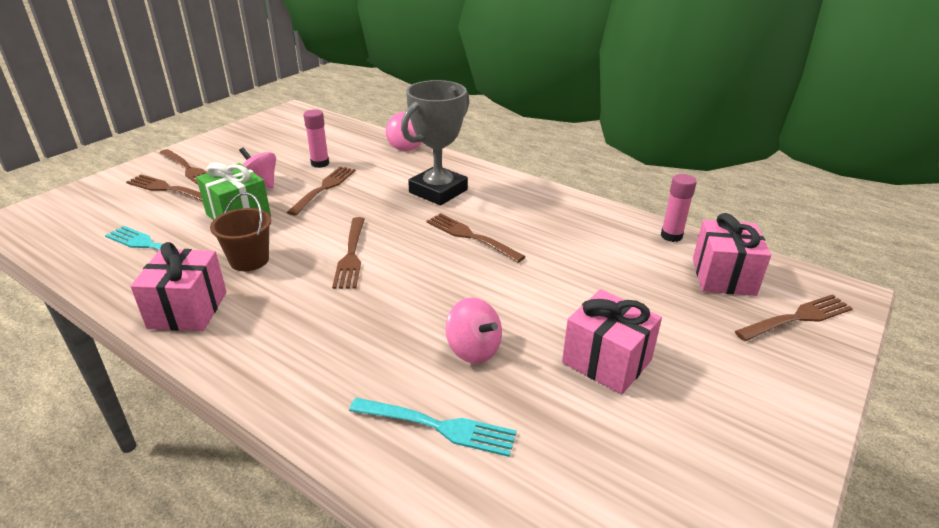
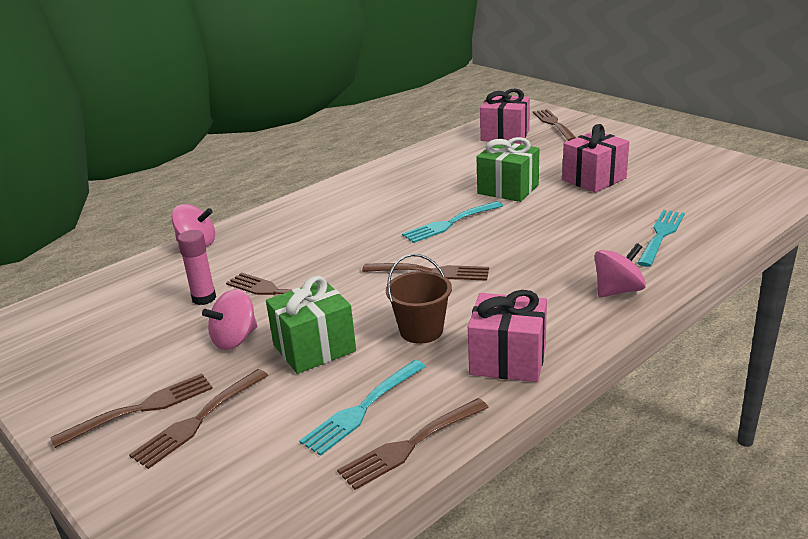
camera: 75 degrees left, 5 degrees down
grey trophy [401,80,469,205] -> none
brown fork [427,213,526,263] -> brown fork moved to [337,398,489,490]
pink spinning top [446,297,502,364] -> pink spinning top moved to [595,243,646,297]
pink glue stick [661,174,697,242] -> none
none -> turquoise fork [402,201,503,243]
none -> green gift [477,137,539,202]

